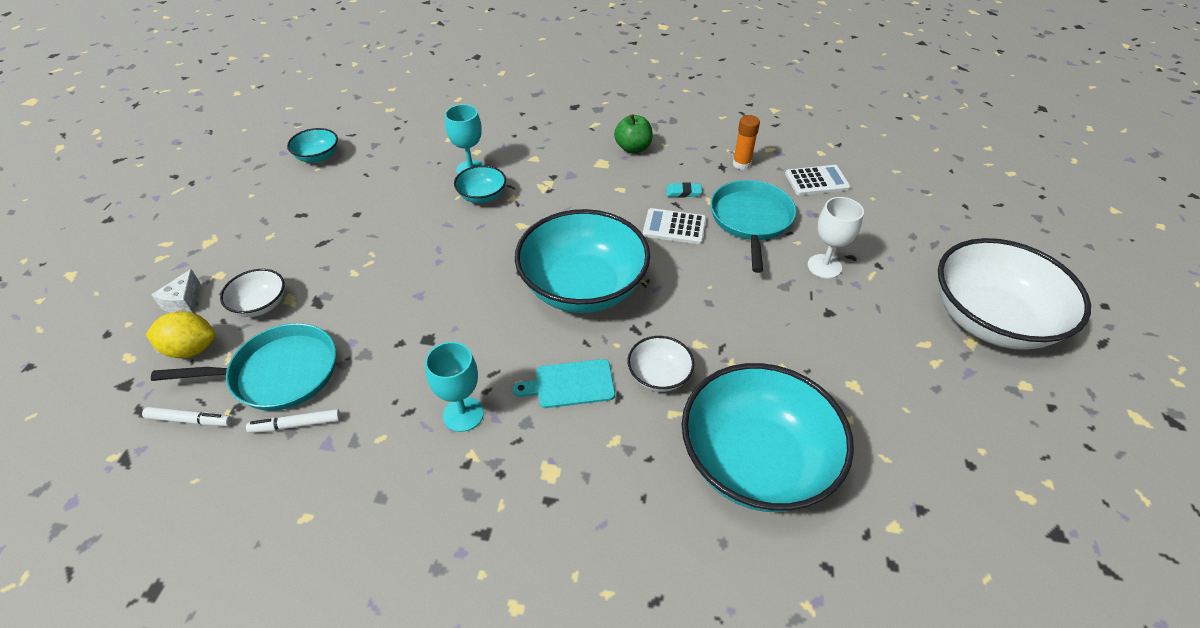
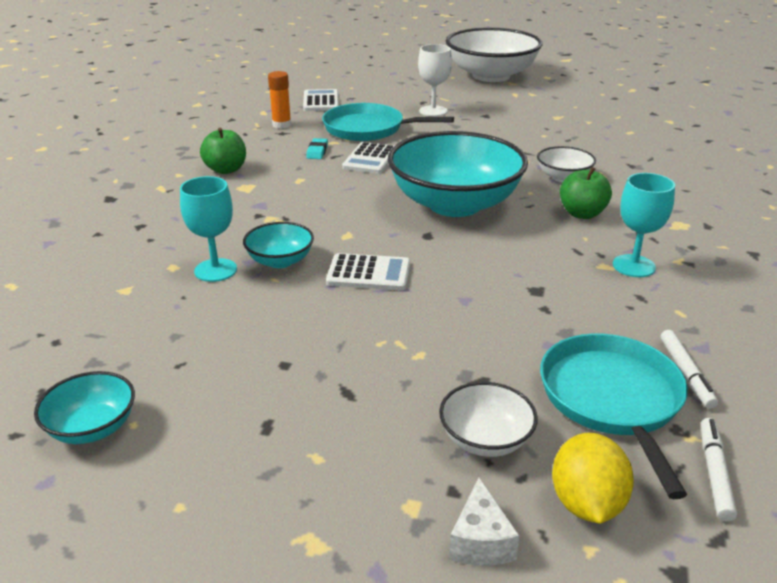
camera: 85 degrees left, 15 degrees down
white cheese [151,269,200,313] -> white cheese turned 75 degrees clockwise [449,478,520,566]
turquoise cutting board [513,359,615,408] -> green apple [560,167,612,219]
turquoise bowl [682,363,854,512] -> none
none -> white calculator [326,253,410,290]

